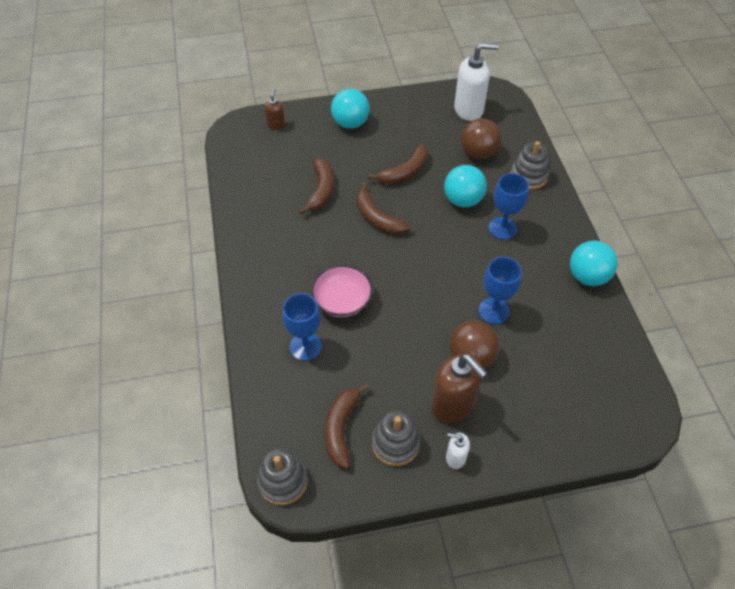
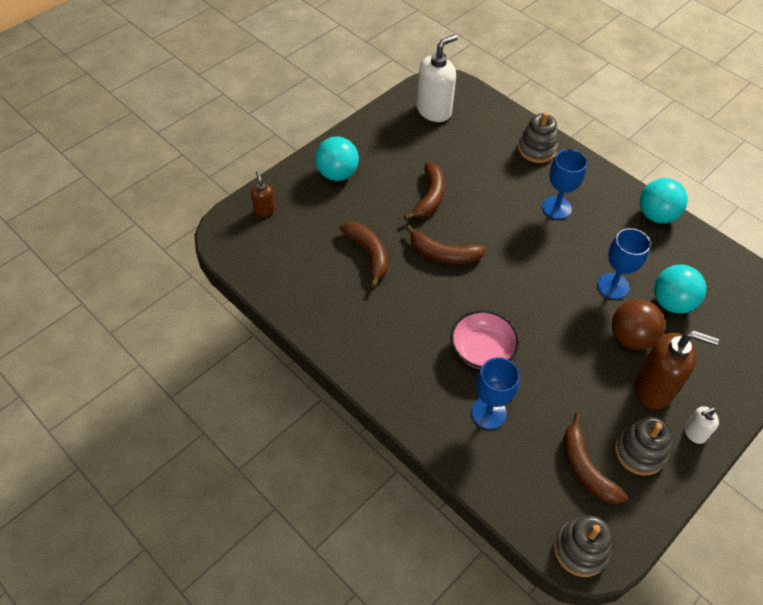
camera: 35 degrees left, 0 degrees up
turquoise ball [444,165,487,207] -> turquoise ball moved to [654,265,706,314]
brown ball [461,118,502,159] -> none

